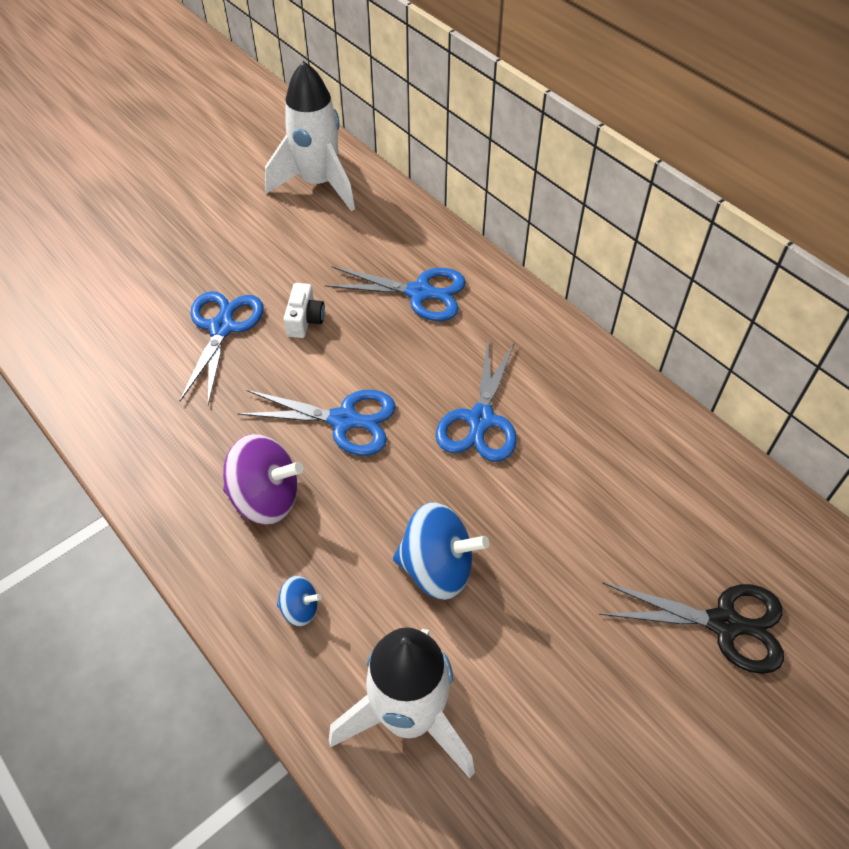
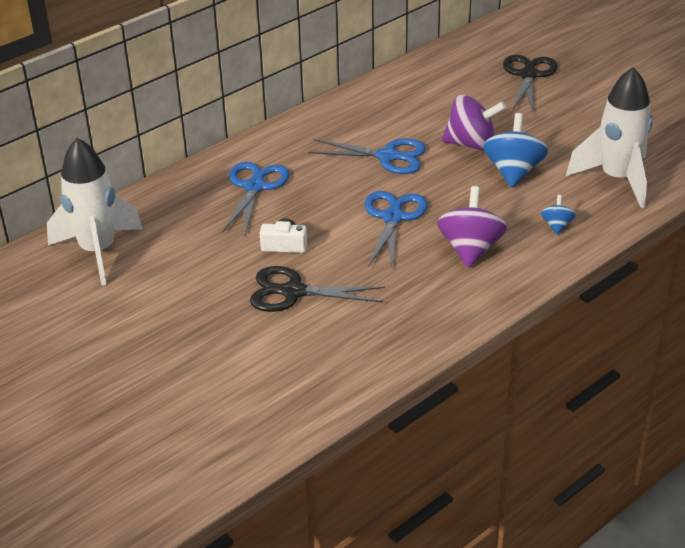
camera: 90 degrees left, 15 degrees down
blue scissors [180,291,264,405] -> black scissors [250,266,385,312]
none -> purple spinning top [442,94,506,151]

